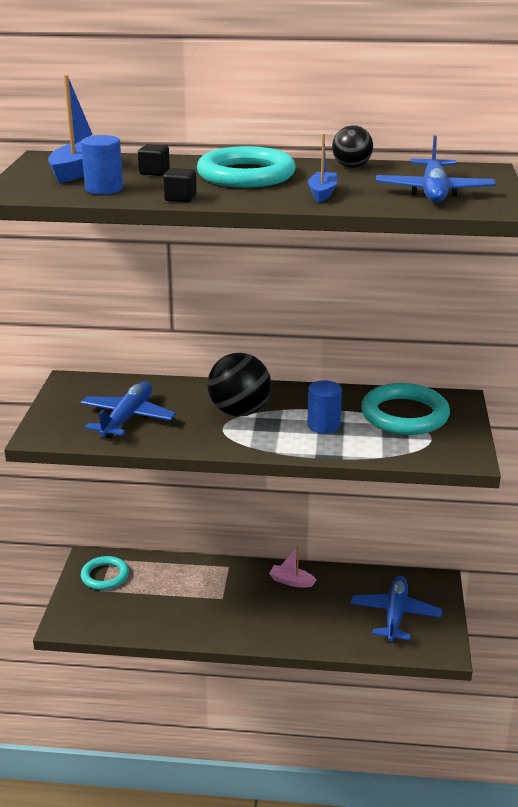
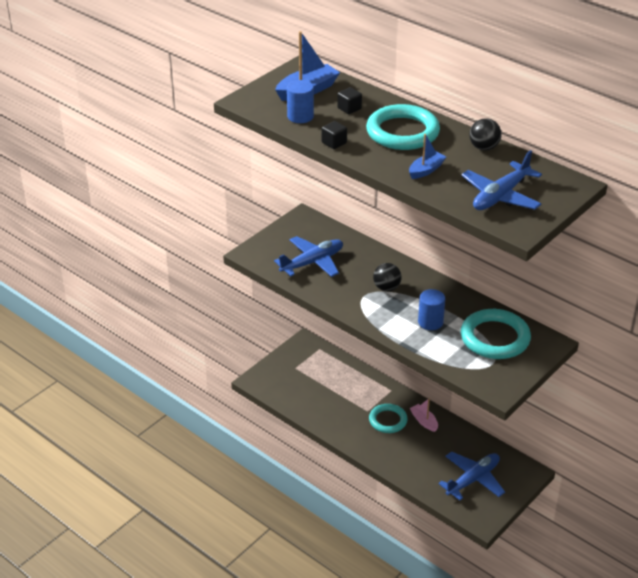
camera: 35 degrees right, 10 degrees up
turquoise ring [81,556,129,590] -> turquoise ring moved to [369,404,408,433]
black ball [208,353,271,417] -> black ball [373,263,402,291], size x0.59

